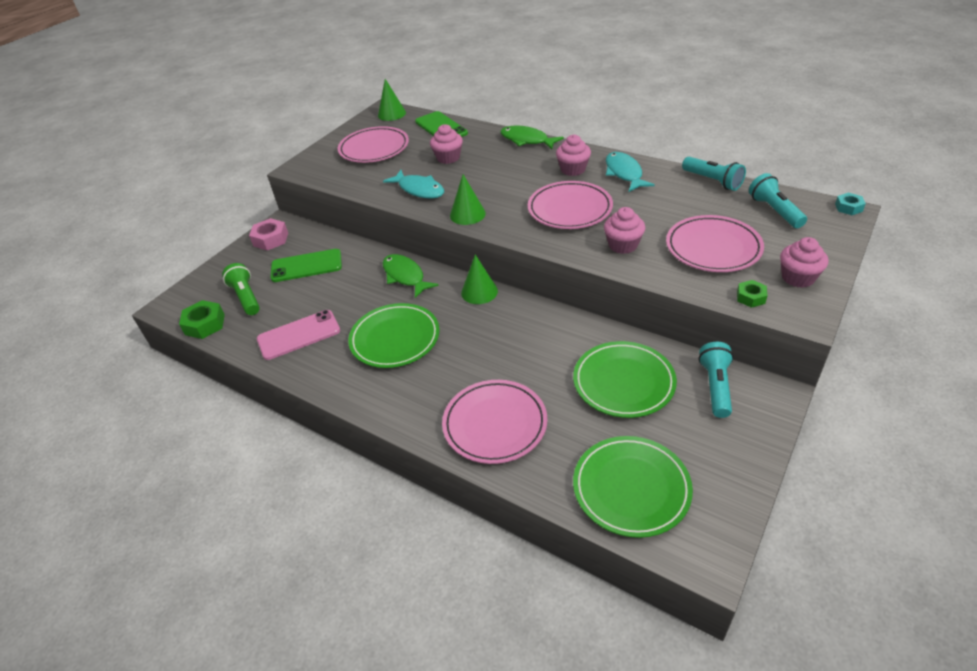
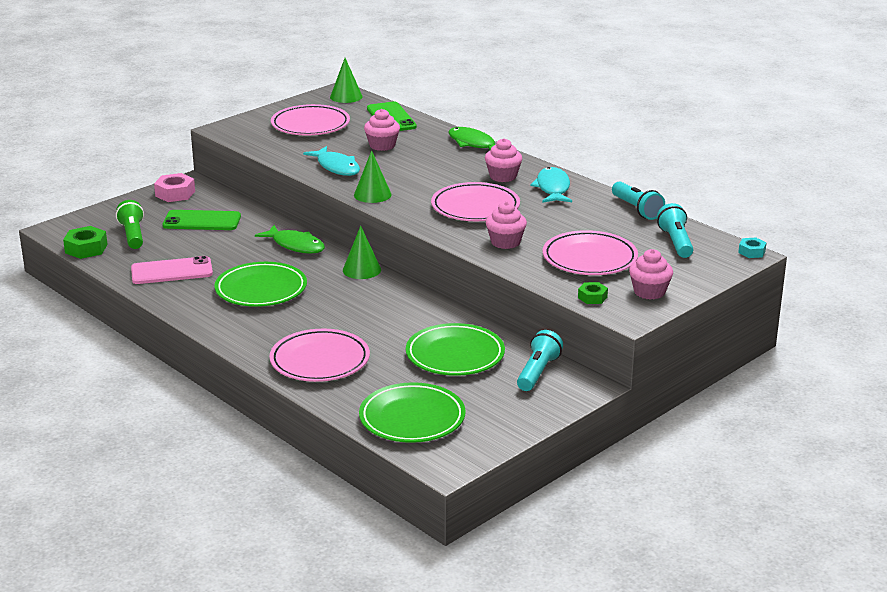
camera: 10 degrees right, 15 degrees down
green fish [382,254,439,298] -> green fish turned 150 degrees clockwise [255,225,325,254]

